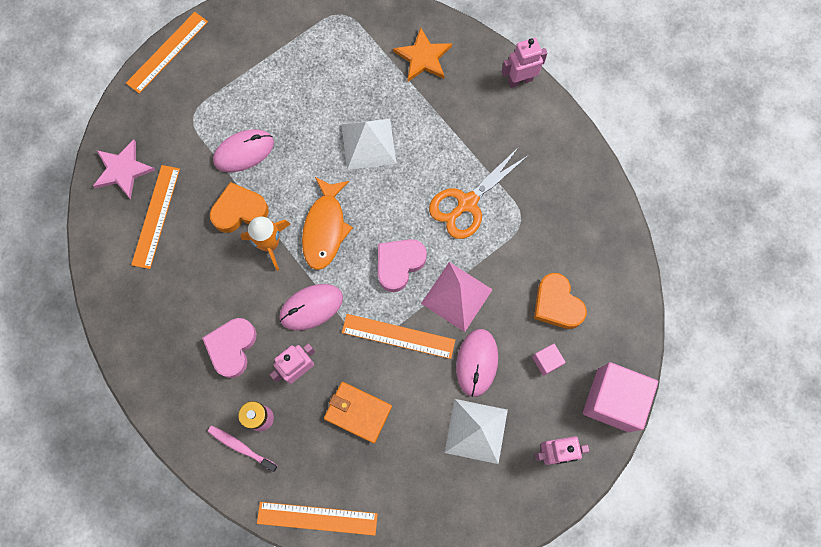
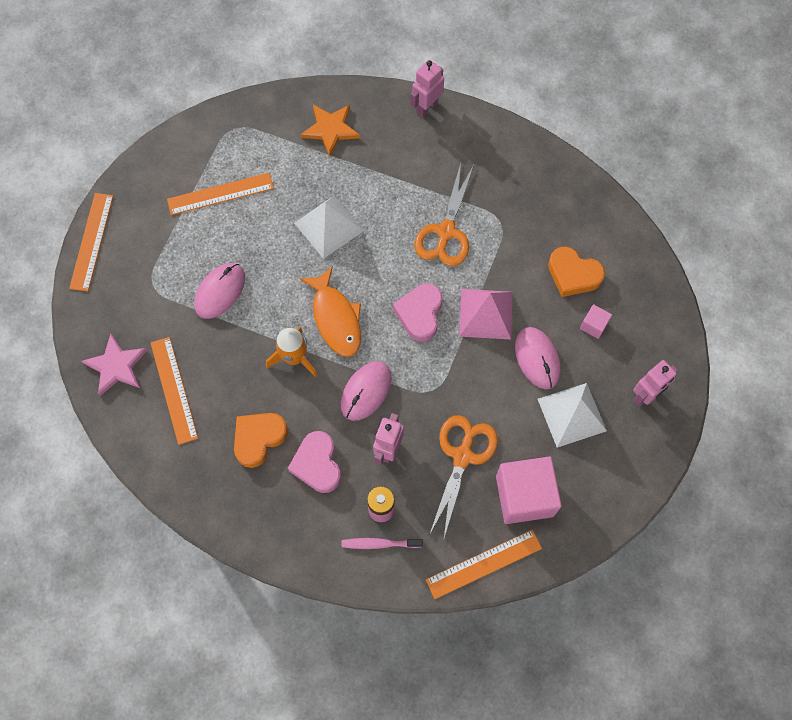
camera: 30 degrees left, 5 degrees down
orange heart [210,182,269,233] -> orange heart moved to [234,413,288,468]
orange wallet [324,382,392,443] -> orange scissors [430,415,498,537]
orange ruler [342,314,455,359] -> orange ruler moved to [167,173,274,215]
pink cube [583,362,658,432] -> pink cube moved to [496,457,562,524]

